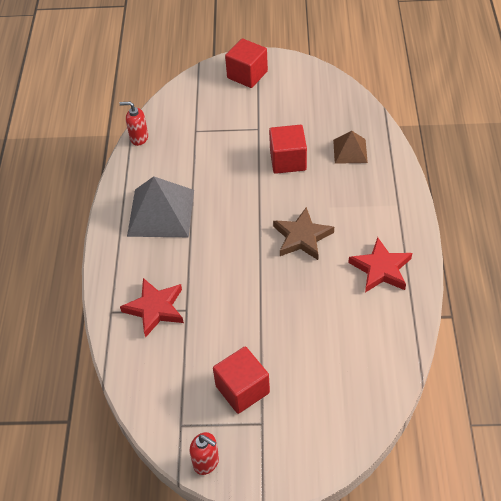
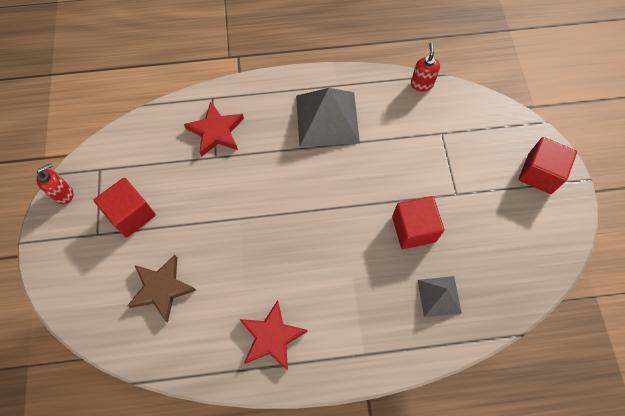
camera: 80 degrees right, 15 degrees up
red soap dispenser [189,432,219,475] -> red soap dispenser turned 150 degrees counterclockwise [37,163,73,204]
brown star [273,207,334,260] -> brown star moved to [127,255,196,323]
brown pyramid [333,131,368,164] -> grey pyramid [417,276,462,317]

